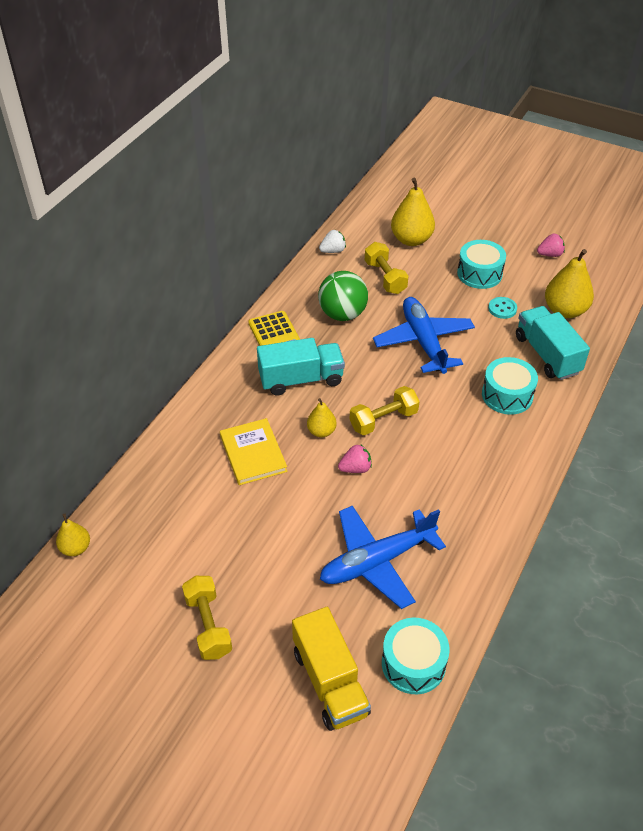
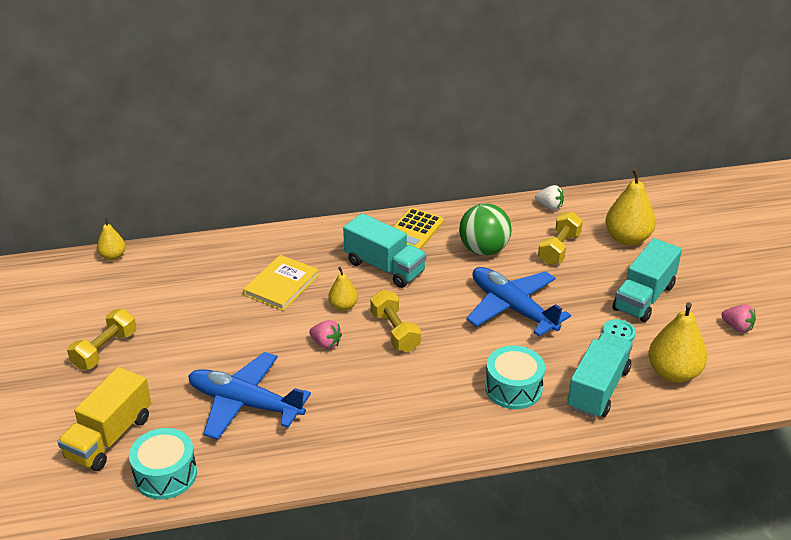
camera: 50 degrees right, 10 degrees down
yellow dumbbell [350,386,420,435] -> yellow dumbbell turned 45 degrees clockwise [370,290,421,352]
blue plane [373,297,475,374] -> blue plane turned 75 degrees counterclockwise [466,267,571,336]
turquoise drum [457,240,506,289] -> turquoise truck [612,238,682,322]

